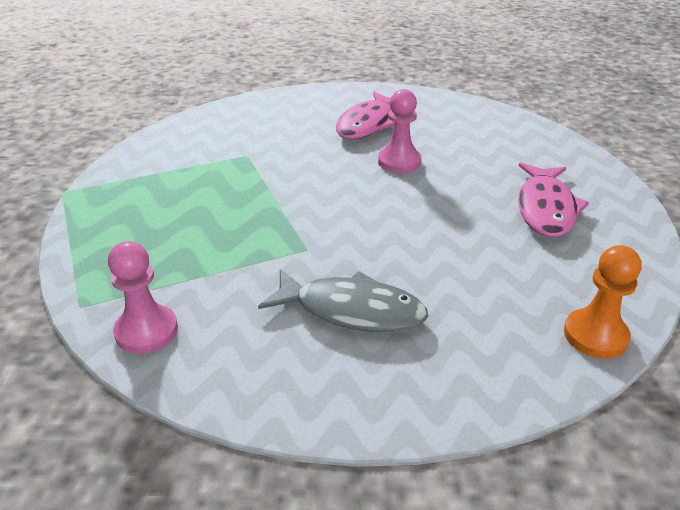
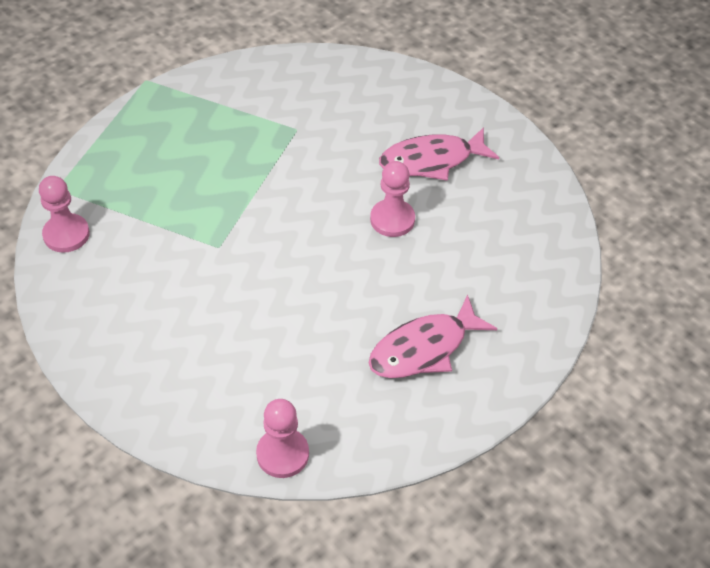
camera: 45 degrees right, 15 degrees up
grey fish [258,269,428,332] -> none
orange pawn [564,245,641,359] -> pink pawn [256,399,309,478]

